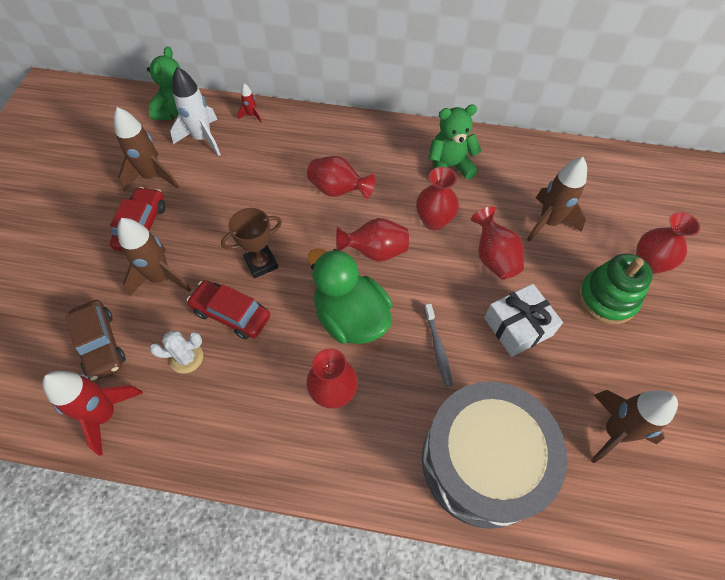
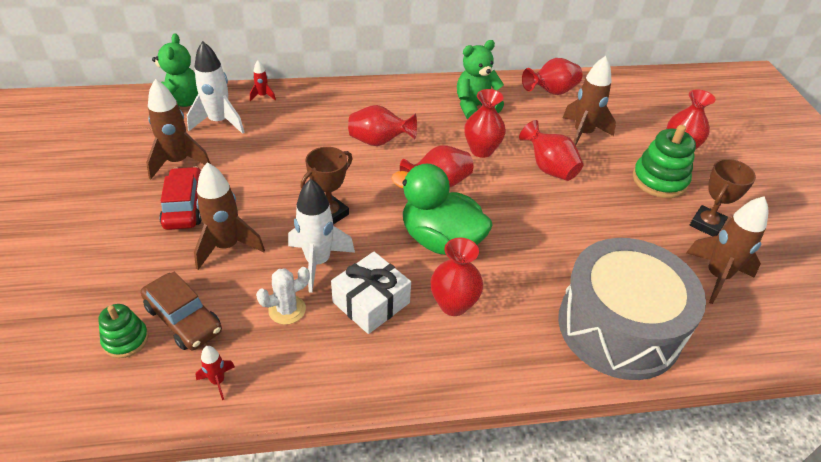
camera: 20 degrees left, 15 degrees down
red rocket [42,371,143,456] -> red rocket [196,346,235,400], size x0.48
red car [187,280,270,340] -> white rocket [288,179,355,293]
grey toothbrush [424,304,453,387] -> none
white gift [484,284,563,357] -> white gift moved to [331,252,411,334]
none -> green stacking toy [98,304,149,358]
none -> red vase [522,58,583,95]
none -> brown trophy [690,159,756,236]

